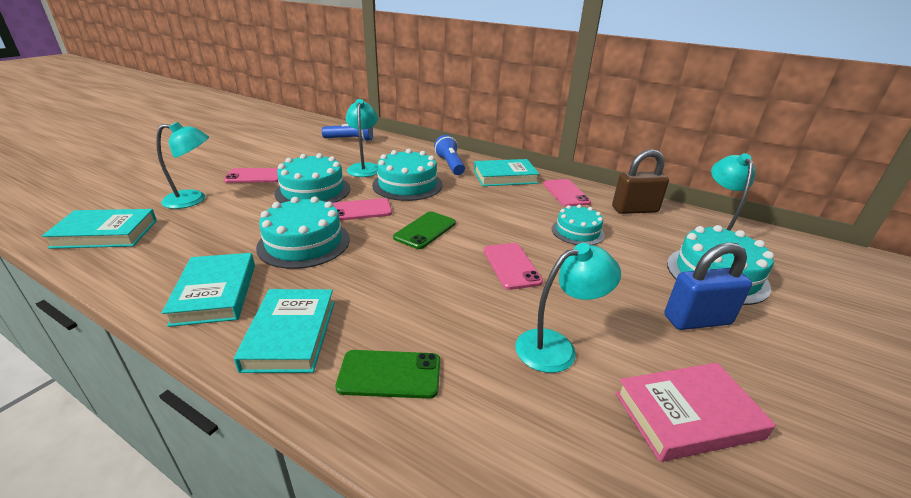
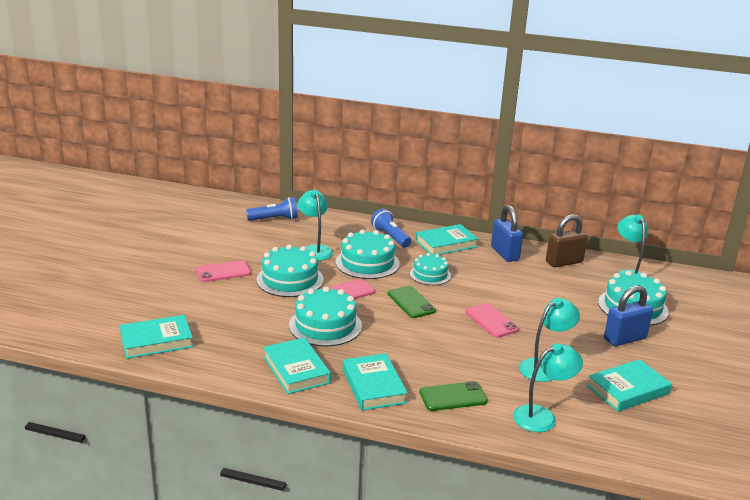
camera: 15 degrees left, 5 degrees down
turquoise lamp [156,122,209,209] -> turquoise lamp moved to [513,343,583,432]
green phone [393,211,456,249] -> green phone turned 45 degrees counterclockwise [388,286,436,318]
pink phone [543,179,591,206] -> blue padlock [491,205,523,262]
turquoise cake [552,205,605,245] -> turquoise cake moved to [410,253,451,285]
pink book [616,363,776,462] -> turquoise book [587,359,672,412]

